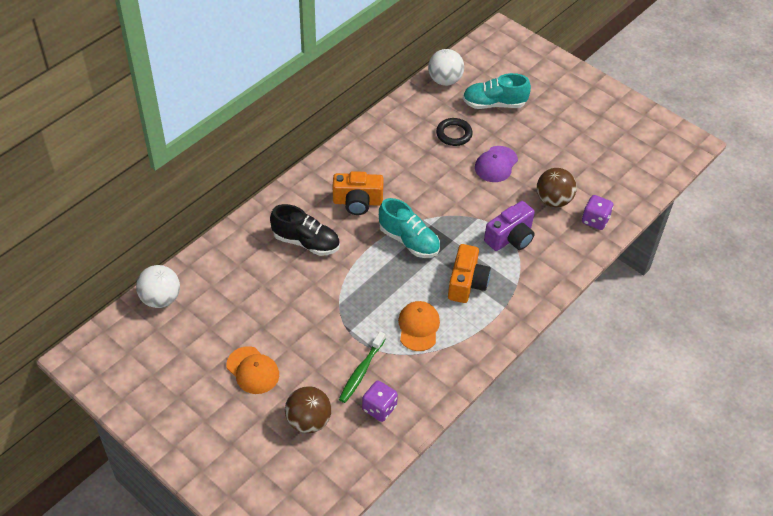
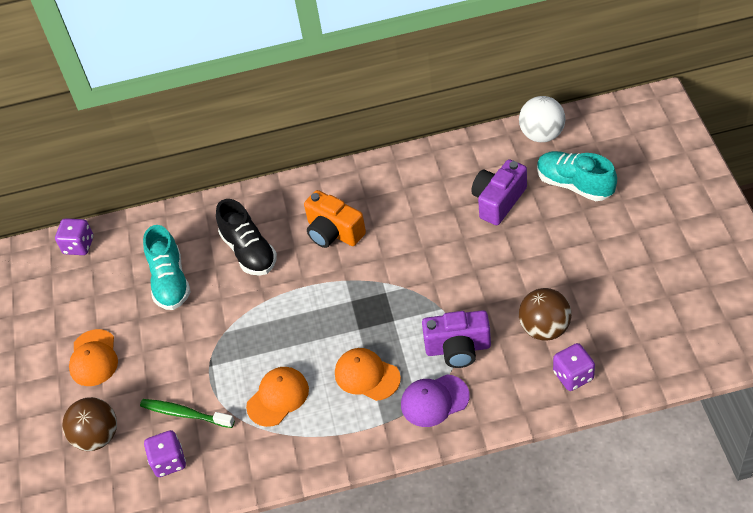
camera: 45 degrees right, 0 degrees up
white ball [136,265,180,308] -> purple dice [55,218,93,255]
green toothbrush [339,332,385,403] -> green toothbrush turned 45 degrees clockwise [140,399,235,428]
turquoise shoe [379,198,440,258] -> turquoise shoe moved to [143,225,191,310]
black ring [436,118,473,146] -> purple camera [471,159,527,225]
orange camera [448,244,491,303] -> orange cap [335,348,401,401]
purple cap [475,146,518,182] -> purple cap moved to [401,375,470,427]

